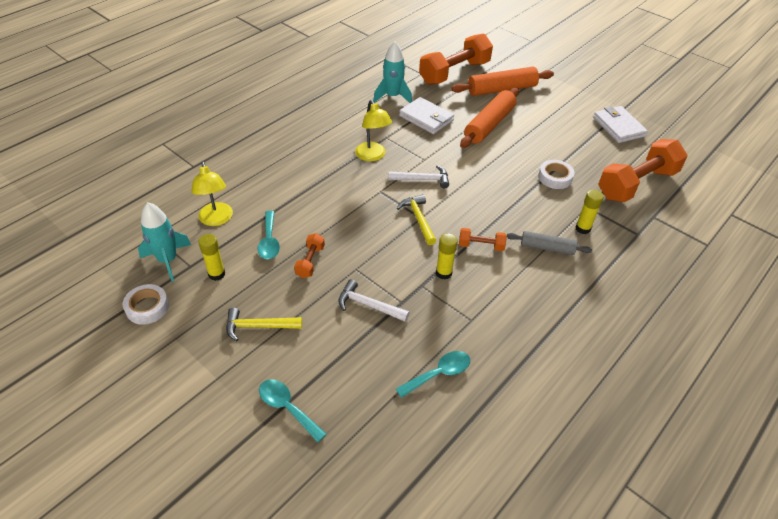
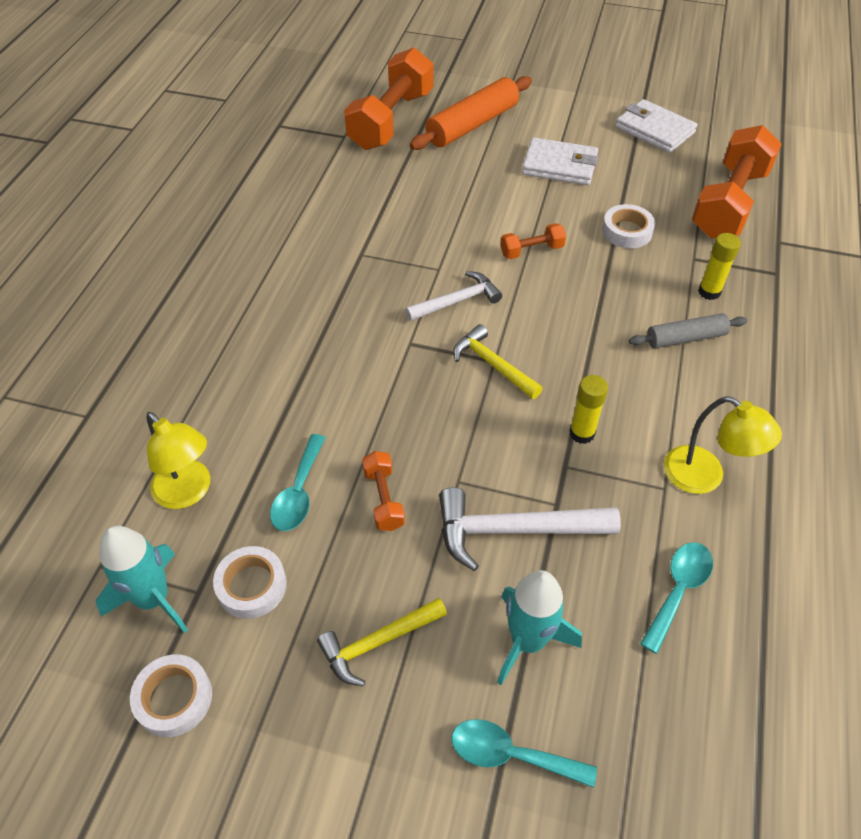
camera: 25 degrees left, 5 degrees up
yellow glue stick [198,234,225,281] -> white tape [213,546,287,619]
turquoise spoon [257,211,280,259] -> turquoise spoon turned 45 degrees clockwise [270,434,326,531]
white hammer [338,279,410,322] -> white hammer [439,487,621,571], size x1.50
yellow lamp [355,100,392,161] -> yellow lamp moved to [664,396,782,494]
turquoise rocket [373,42,412,103] -> turquoise rocket moved to [497,570,582,685]
white wallet [399,97,454,134] -> white wallet moved to [522,138,598,185]
orange dumbbell [459,228,507,251] -> orange dumbbell moved to [500,223,566,259]
orange rolling pin [460,88,519,148] -> none

